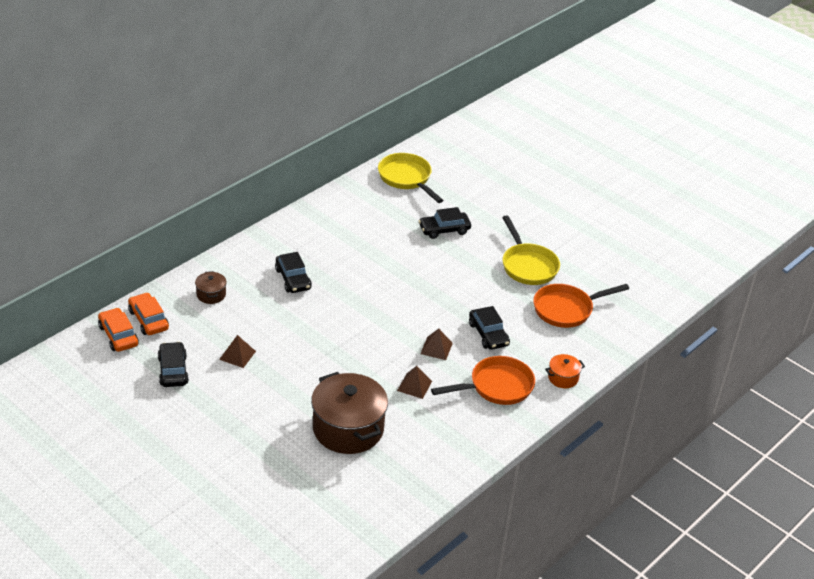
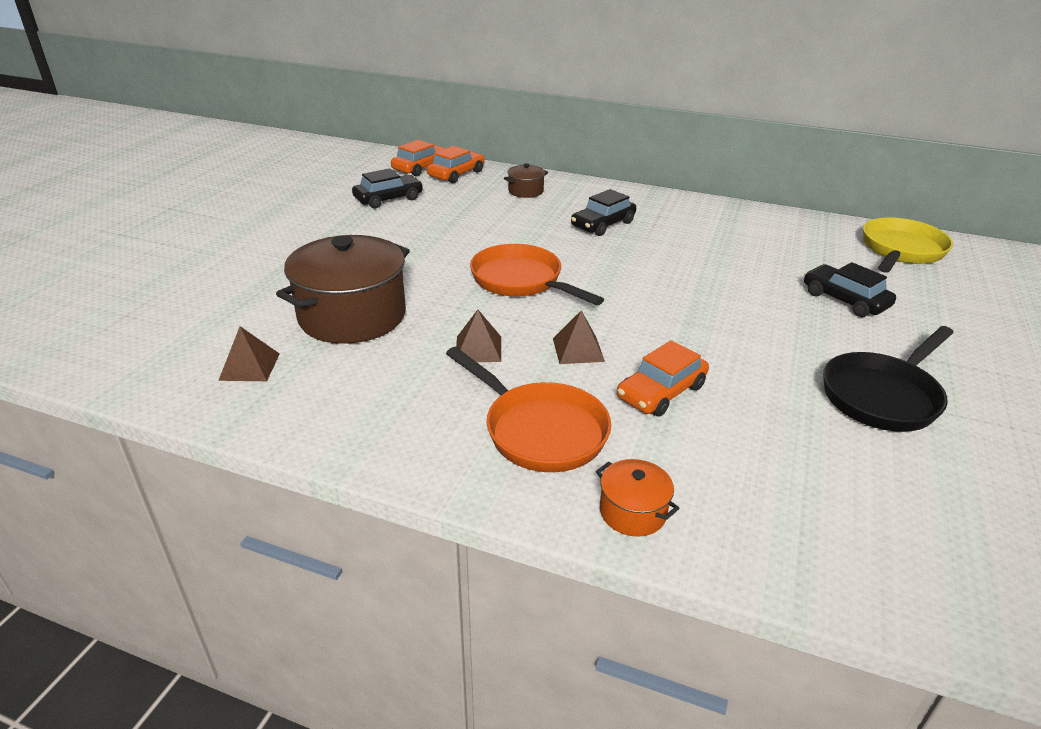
camera: 70 degrees right, 5 degrees down
brown pyramid [219,335,256,368] -> brown pyramid moved to [218,326,280,381]
black car [469,306,510,350] -> orange car [617,340,709,417]
yellow pan [502,215,560,285] -> black pan [823,326,954,432]
orange pan [533,284,629,328] -> orange pan moved to [470,244,604,305]

